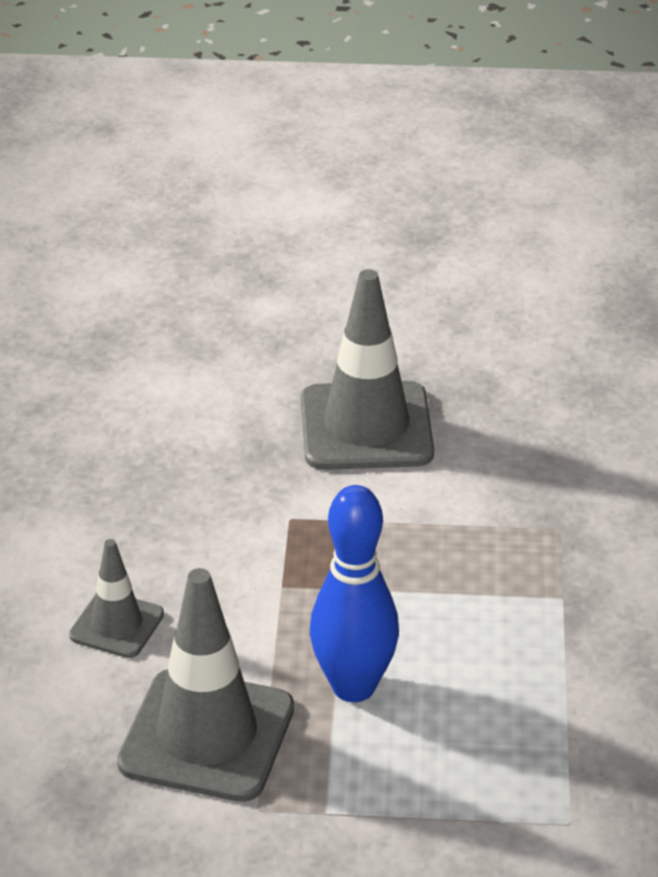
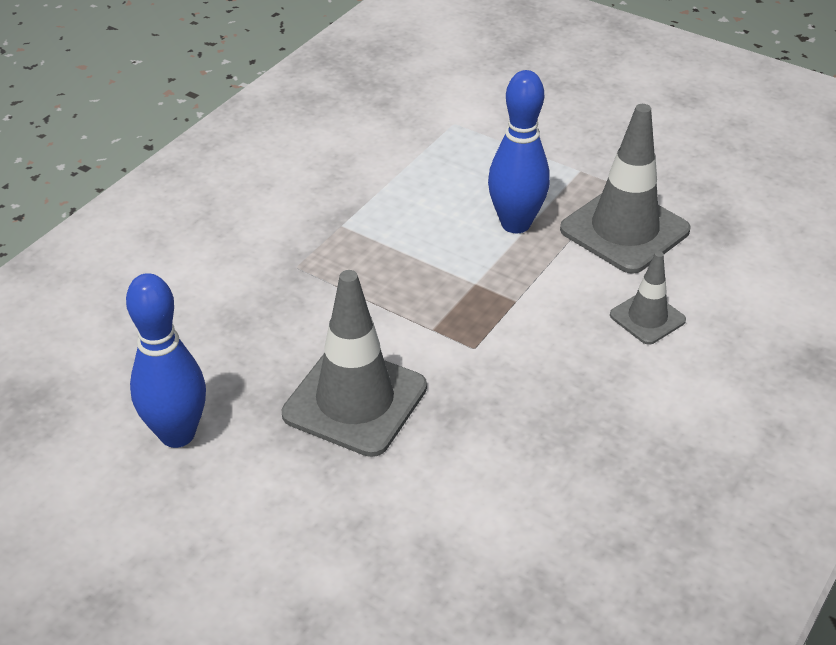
camera: 150 degrees left, 5 degrees up
none -> blue bowling pin [126,273,206,448]

